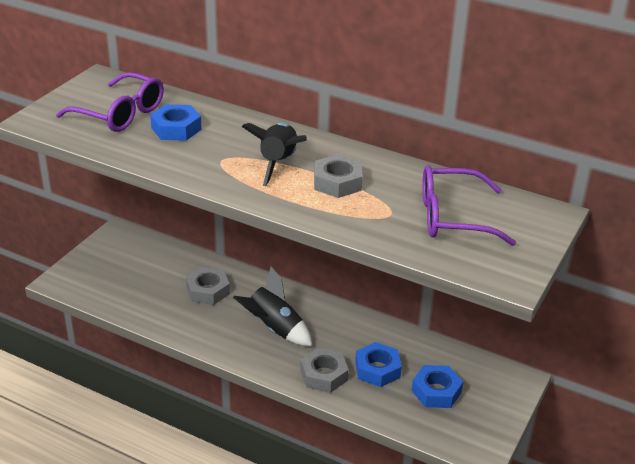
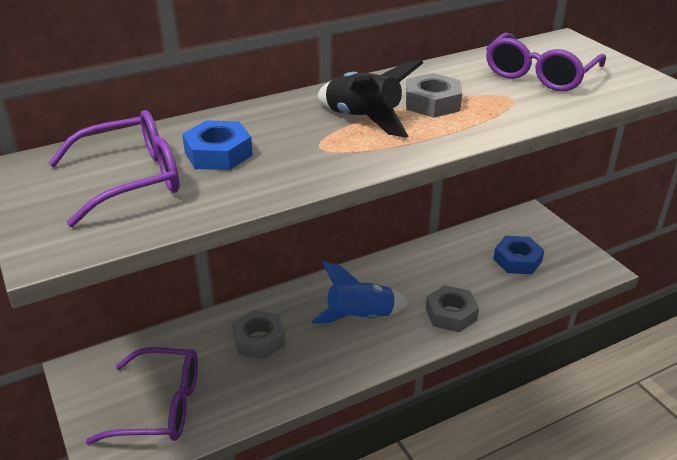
camera: 55 degrees left, 0 degrees up
black rocket [233,267,312,346] -> blue rocket [311,261,409,324]
blue nut [355,342,402,387] -> none
none -> purple glasses [86,347,198,444]

